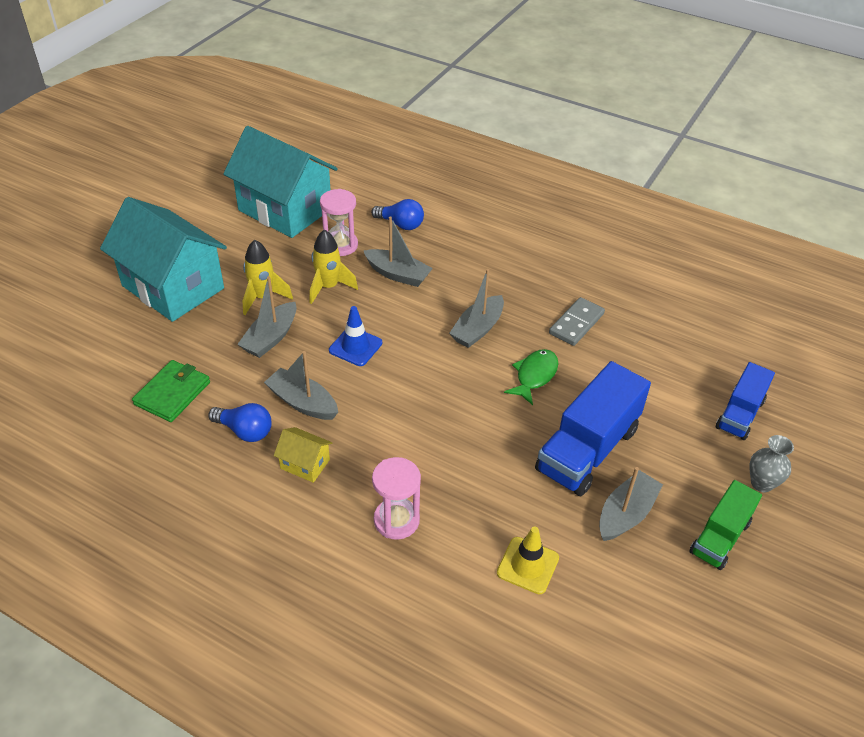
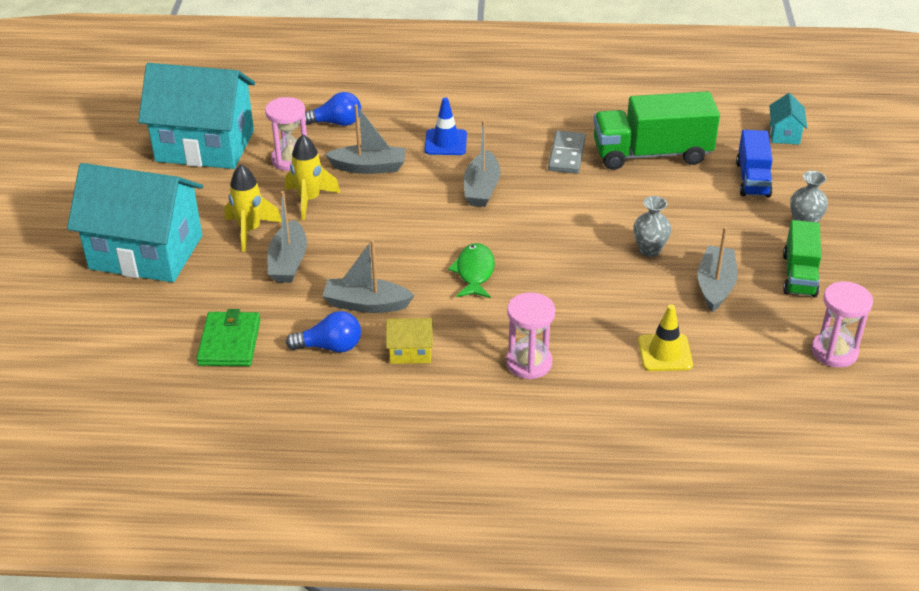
camera: 25 degrees left, 5 degrees down
blue traffic cone [329,306,382,366] -> blue traffic cone moved to [425,98,467,155]
green fish [504,349,558,405] -> green fish moved to [448,243,495,298]
blue truck [535,361,651,496] -> grey vase [634,196,671,257]
none -> green truck [593,91,720,170]
none -> turquoise house [769,93,807,145]
none -> pink hourglass [811,281,873,368]

